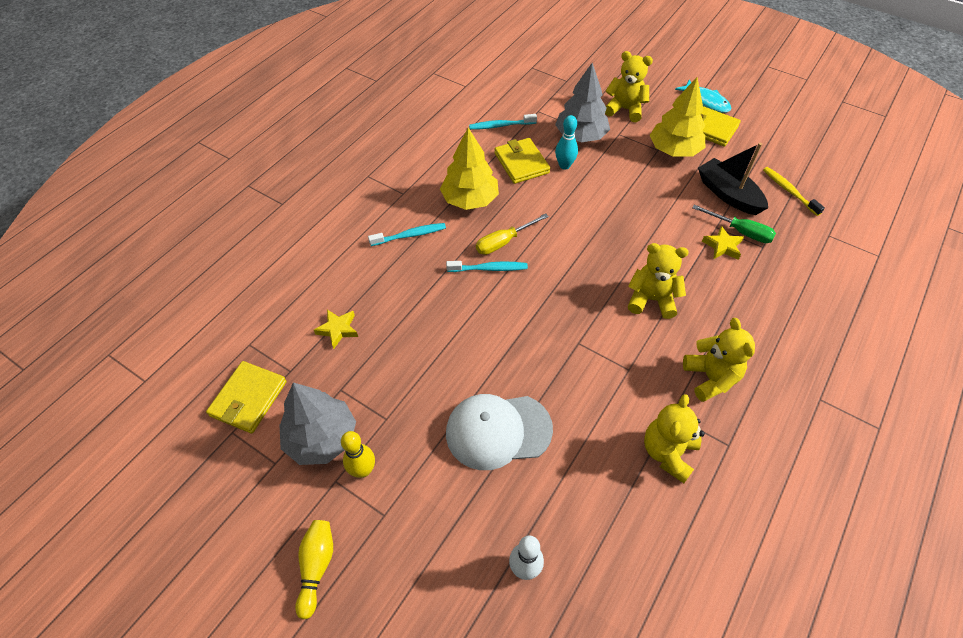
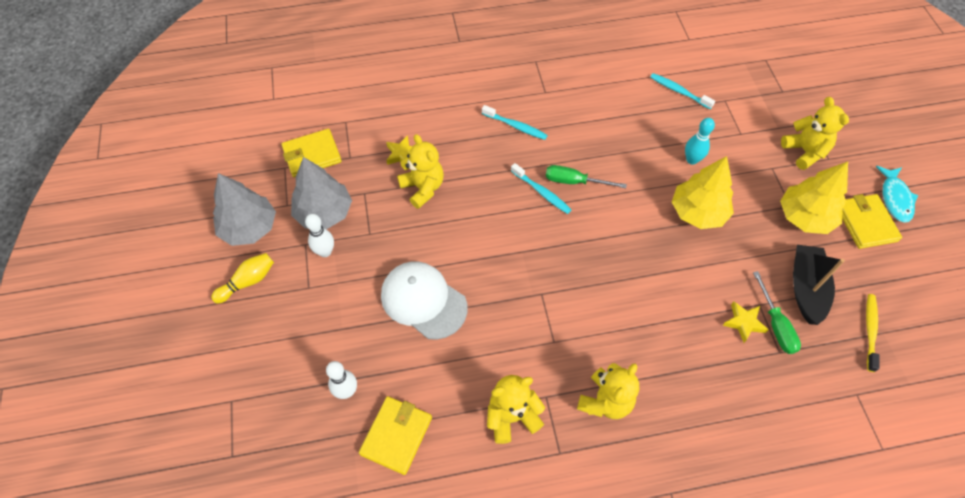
camera: 45 degrees right, 5 degrees up
yellow bowling pin [341,431,375,478] -> white bowling pin [305,214,334,257]
yellow tree [440,128,499,210] -> yellow tree moved to [672,156,734,229]
yellow screwdriver [476,213,549,255] -> green screwdriver [546,165,627,188]
yellow wallet [494,138,550,184] -> yellow wallet moved to [359,396,432,475]
grey tree [555,63,610,142] -> grey tree moved to [213,173,276,246]
yellow teddy bear [628,243,689,319] -> yellow teddy bear moved to [397,134,444,209]

